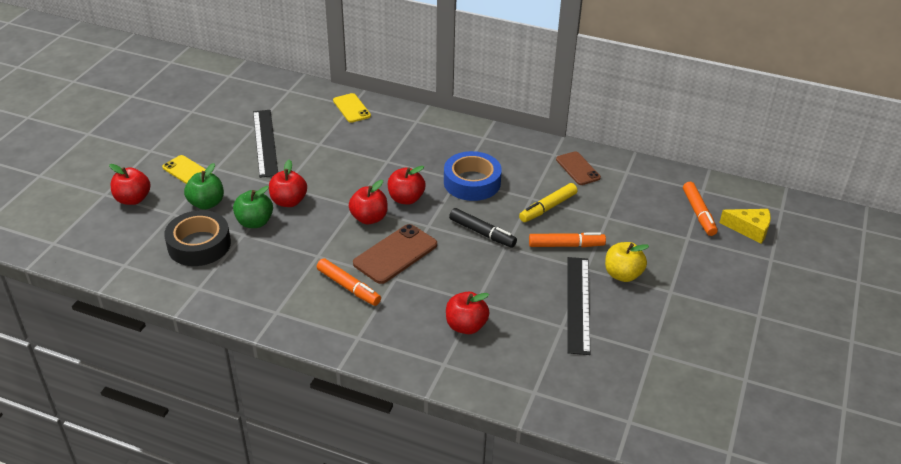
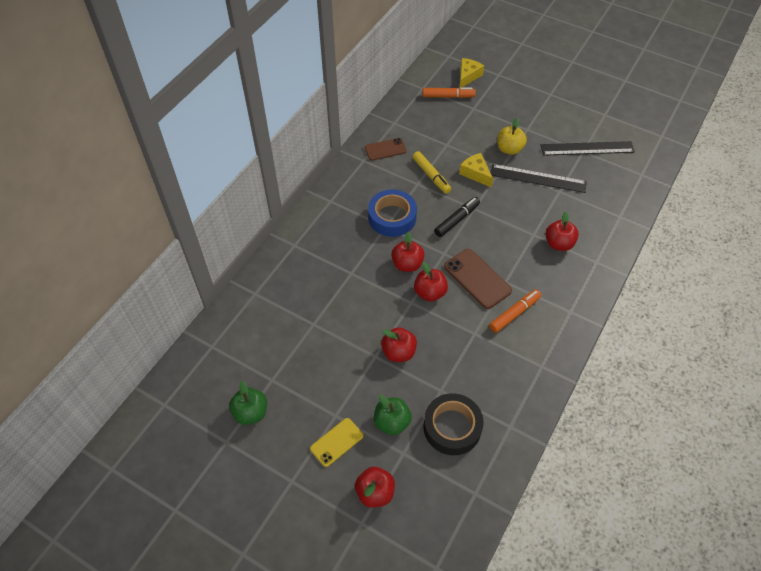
camera: 80 degrees left, 15 degrees up
green apple [233,186,273,228] -> green apple moved to [229,381,267,425]
black ruler [253,110,278,178] -> black ruler moved to [541,141,635,156]
yellow phone [333,93,371,123] -> none
orange marker [529,233,606,247] -> yellow cheese [459,153,493,188]

